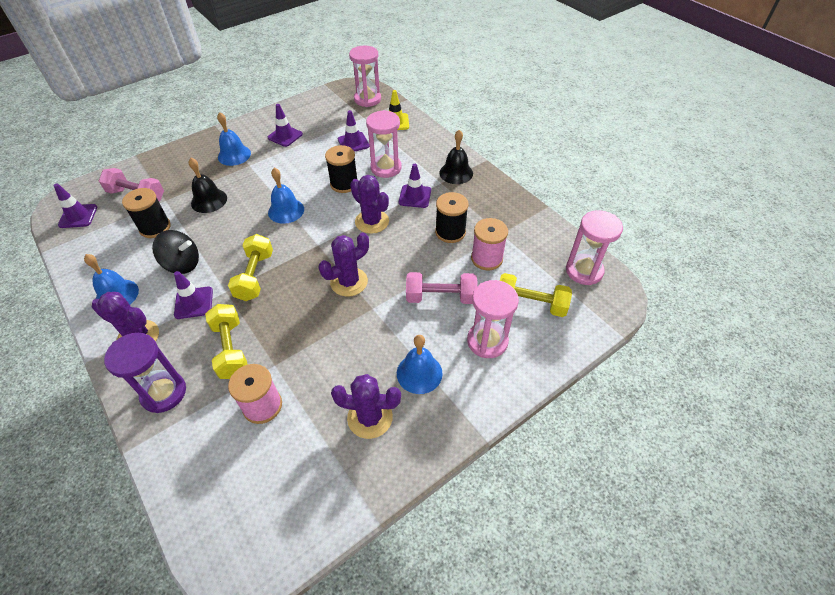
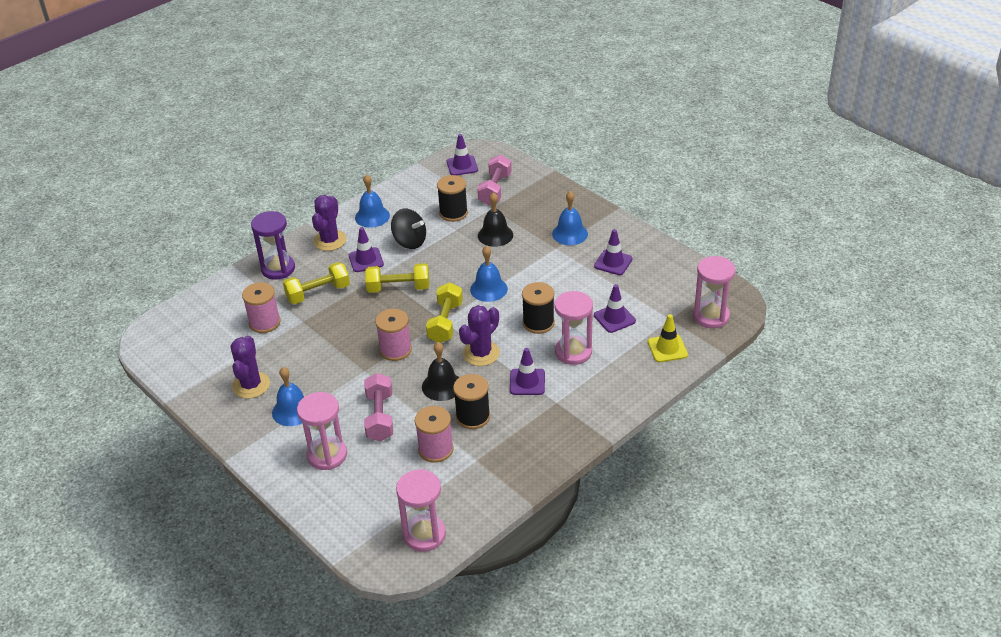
camera: 85 degrees right, 10 degrees down
black spinning top [152,230,199,274] -> black spinning top turned 60 degrees counterclockwise [391,209,426,249]
purple cactus [319,232,369,296] -> pink spool [375,309,412,361]
black bell [439,130,473,184] -> black bell moved to [422,342,459,401]
yellow dumbbell [500,273,572,317] -> yellow dumbbell moved to [426,282,463,343]

